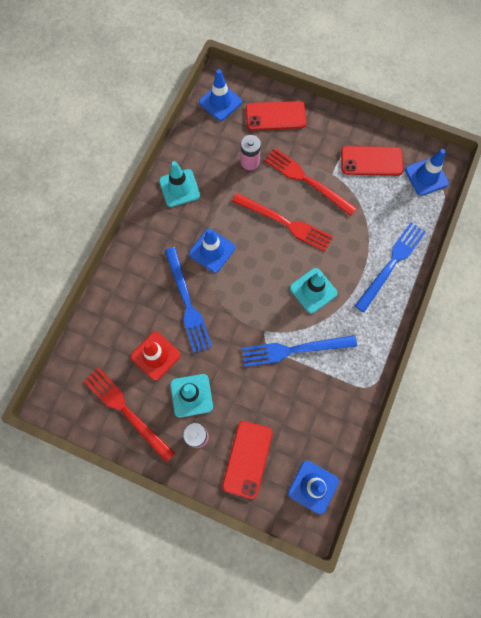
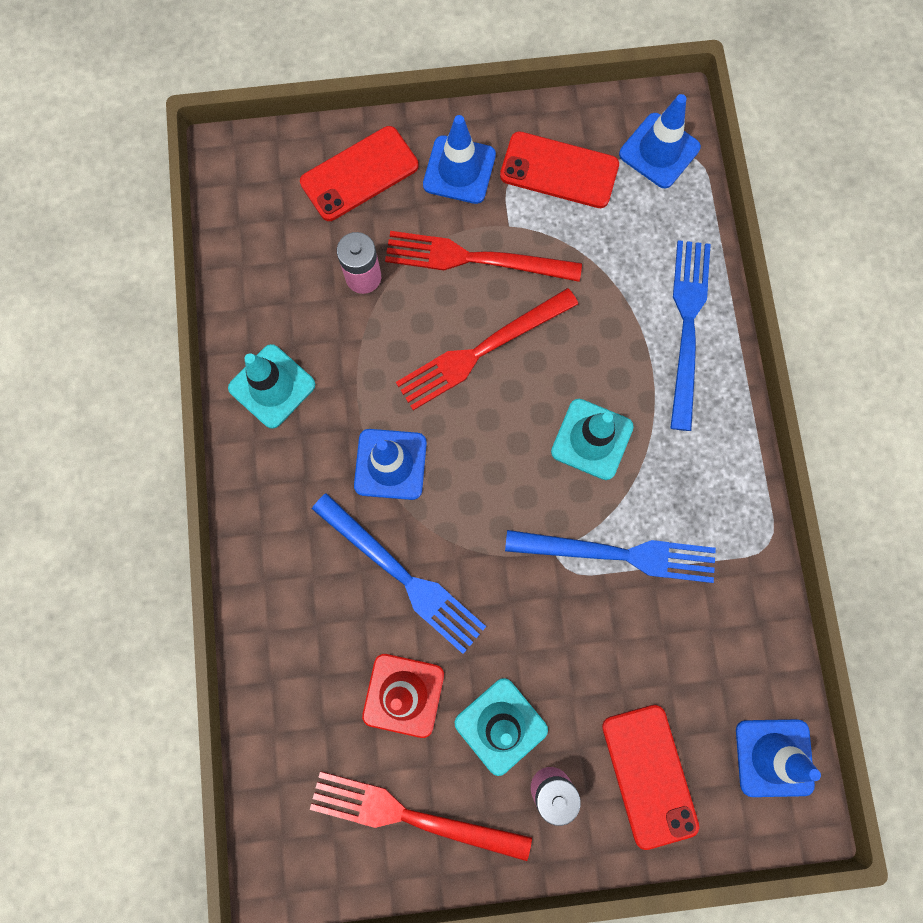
camera: 30 degrees left, 5 degrees up
blue traffic cone [199,69,242,121] -> blue traffic cone moved to [423,115,496,204]
red fork [232,193,333,252] -> red fork turned 150 degrees clockwise [396,288,578,411]
blue fork [242,335,357,367] -> blue fork turned 135 degrees counterclockwise [505,530,716,583]
red phone [341,146,403,176] -> red phone turned 45 degrees clockwise [500,131,619,208]

